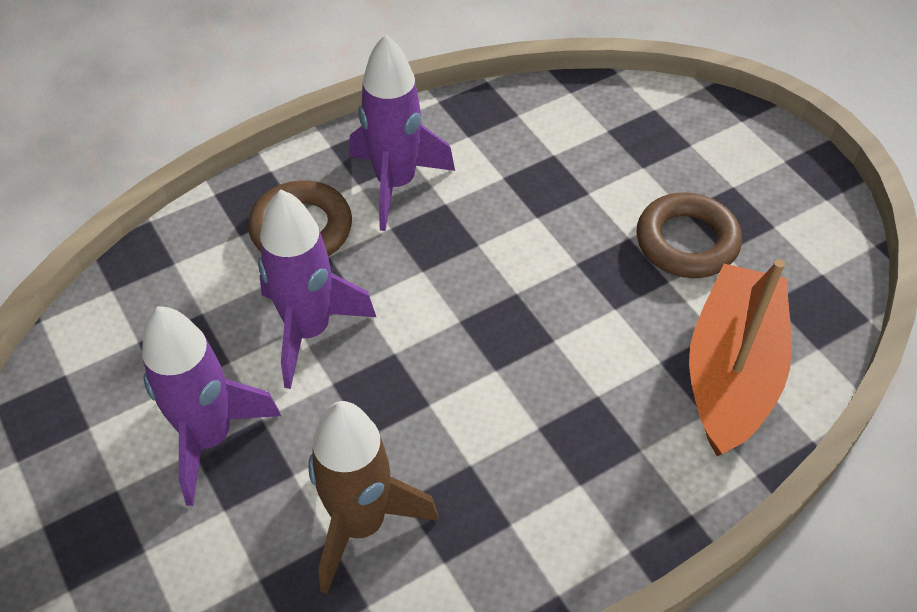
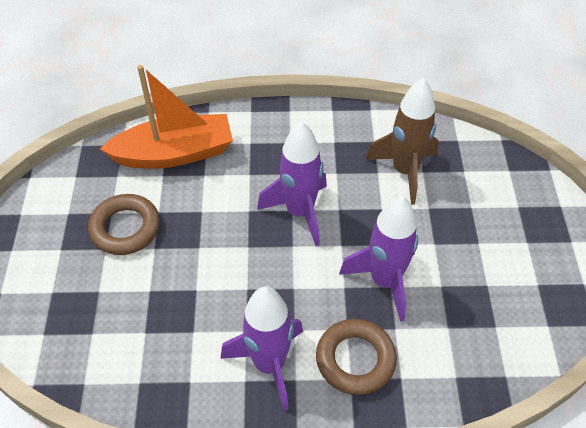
camera: 150 degrees left, 0 degrees up
purple rocket [142,306,281,506] -> purple rocket moved to [257,122,327,246]
orange boat [689,259,792,456] -> orange boat turned 150 degrees counterclockwise [100,65,233,169]

